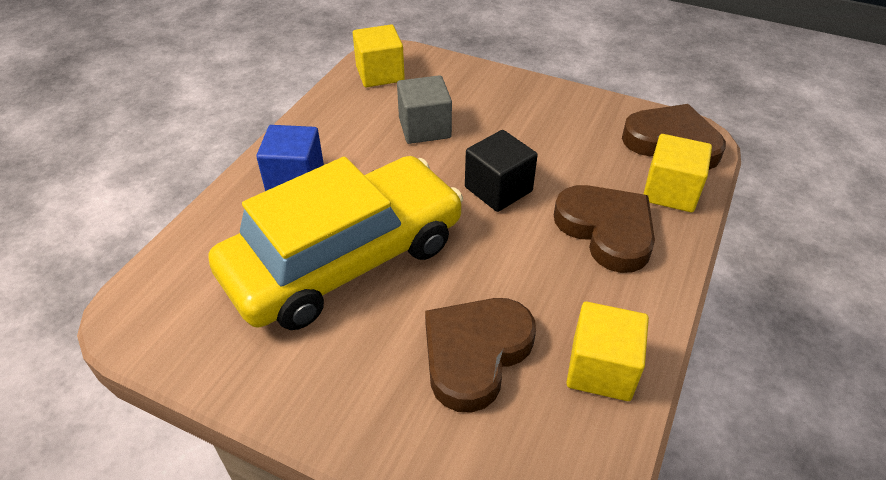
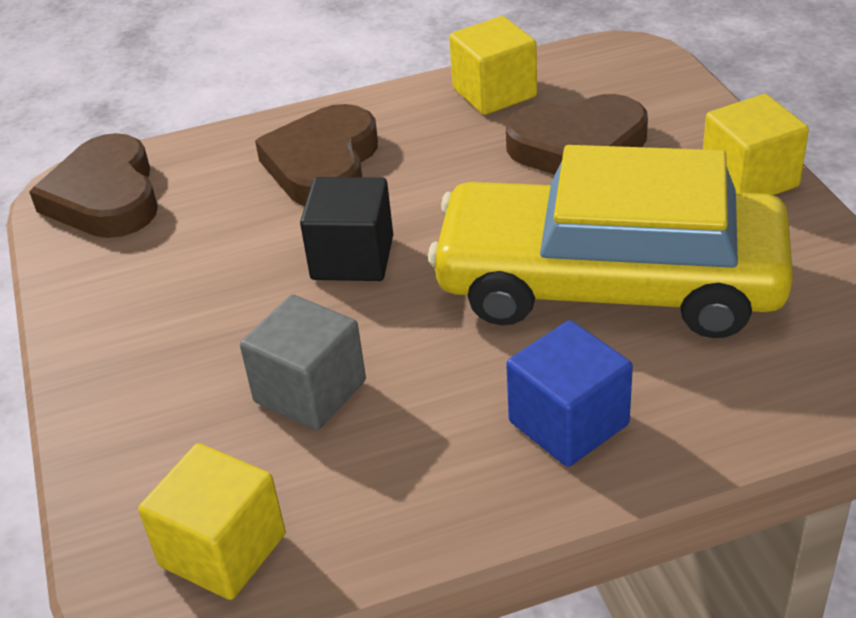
camera: 130 degrees left, 5 degrees down
yellow cube [644,134,712,212] -> yellow cube moved to [703,94,809,196]

